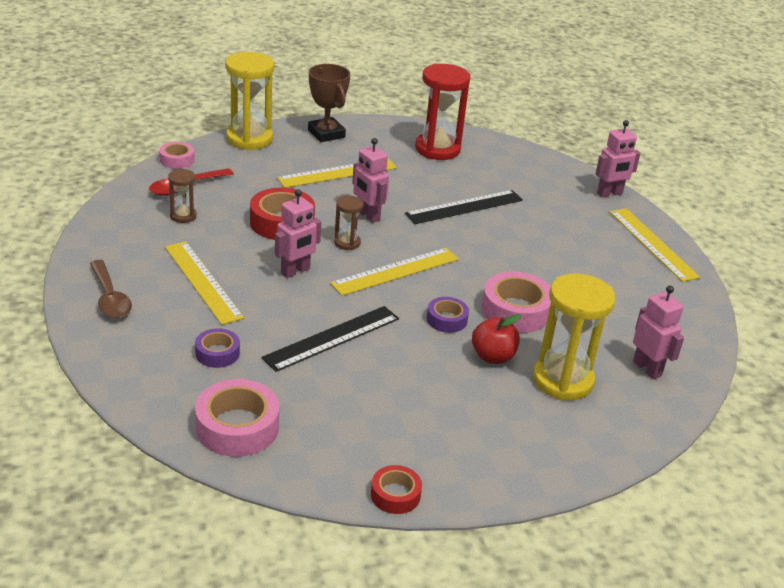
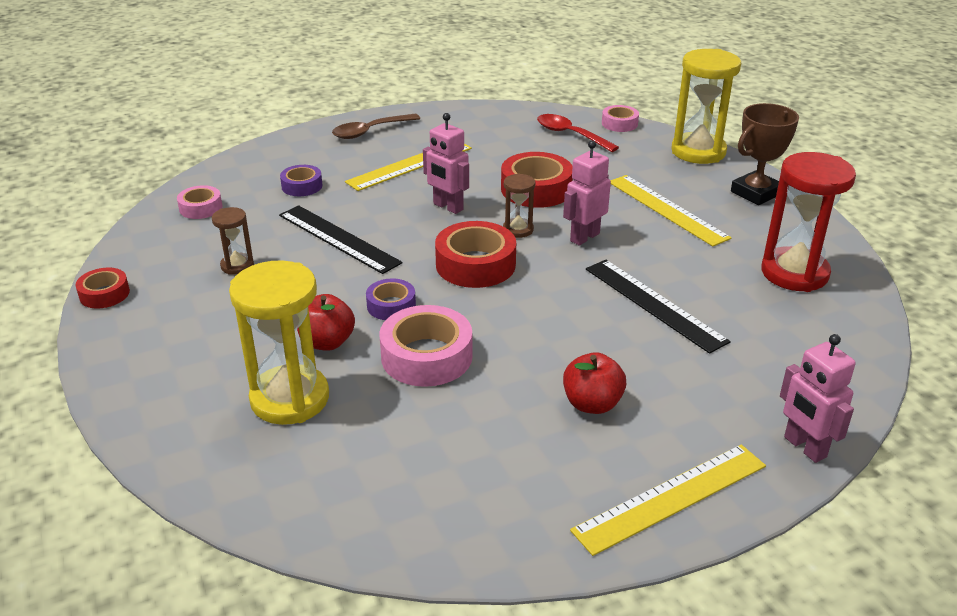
camera: 85 degrees right, 0 degrees up
brown hourglass [168,169,197,223] -> brown hourglass moved to [212,207,254,275]
pink tape [195,379,279,457] -> pink tape [177,185,222,219], size x0.57
yellow ruler [330,248,459,296] -> red tape [435,221,516,288]
pink robot [633,286,684,379] -> none
none -> red apple [563,352,626,414]

